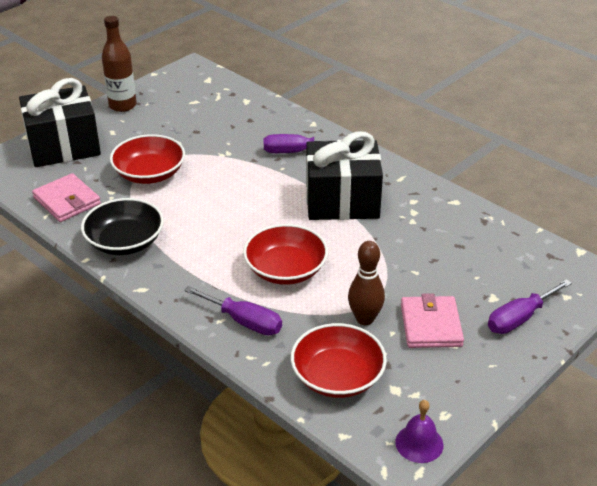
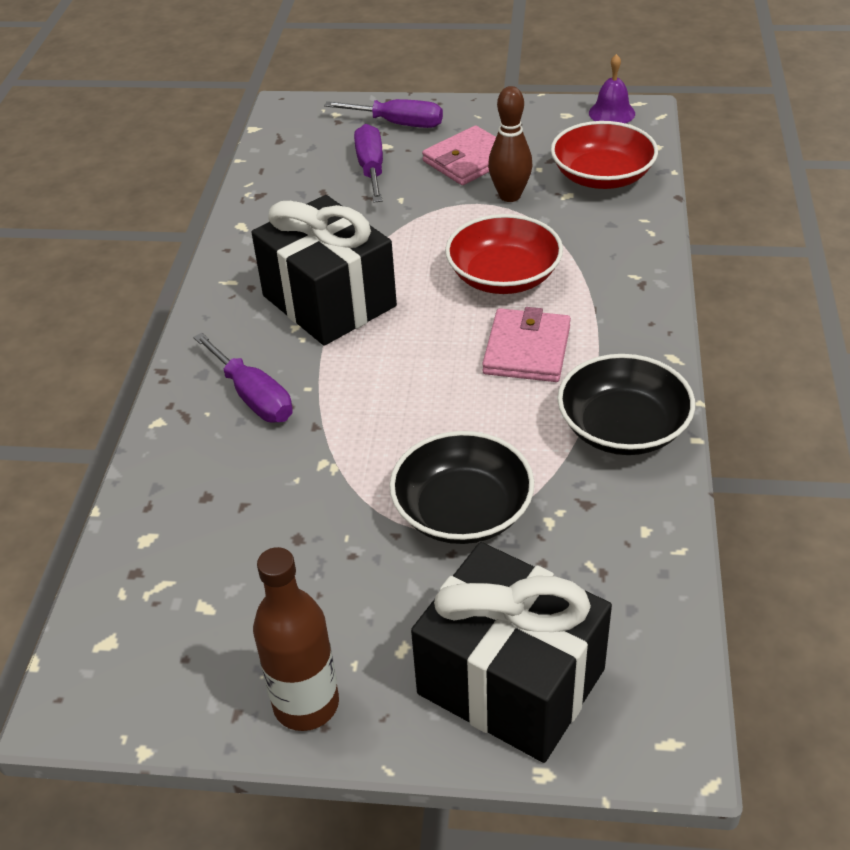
camera: 125 degrees left, 5 degrees up
pink wallet [32,173,101,222] -> pink wallet moved to [482,307,571,382]
red bowl [110,134,185,184] -> black bowl [389,431,534,544]
purple screwdriver [184,286,282,335] -> purple screwdriver moved to [354,124,383,203]

